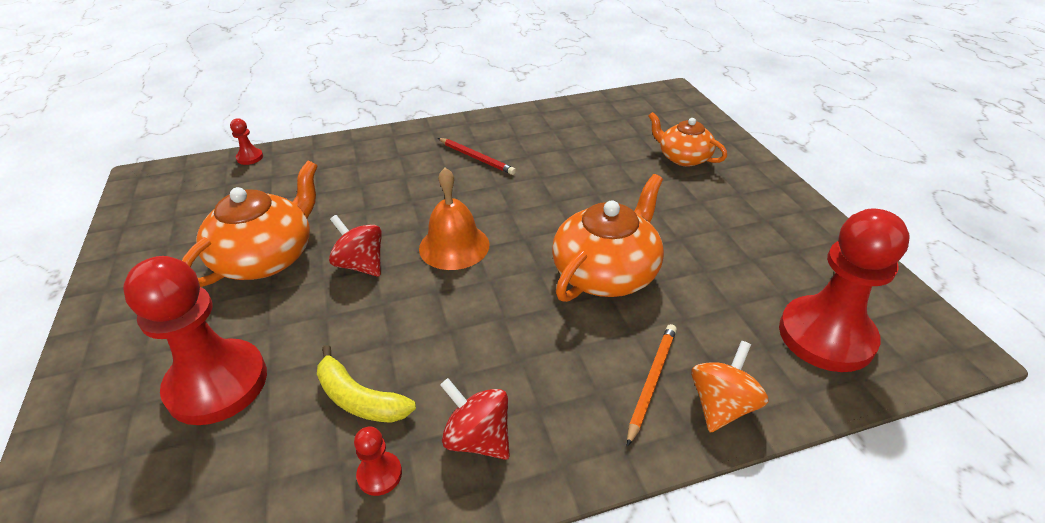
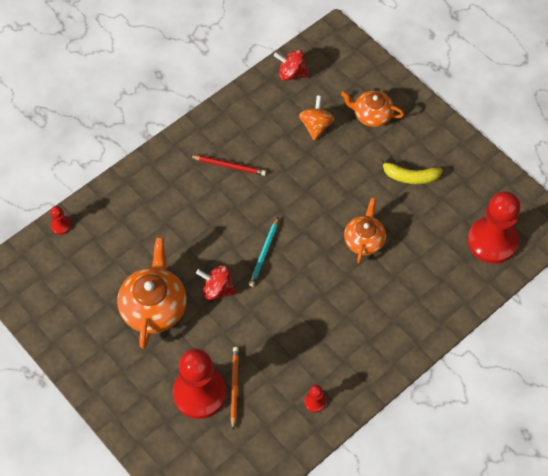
camera: 25 degrees left, 20 degrees up
yellow banana [317,345,416,423] -> yellow banana moved to [378,158,443,184]
orange bell [419,168,489,270] -> turquoise pencil [249,217,279,287]
red spinning top [440,378,510,460] -> red spinning top moved to [274,50,309,81]
orange teapot [552,174,664,302] -> orange teapot [344,198,386,263], size x0.63
orange pencil [627,324,677,447] -> orange pencil moved to [231,347,239,430]
orange spinning top [691,341,769,432] -> orange spinning top moved to [299,96,334,140]

